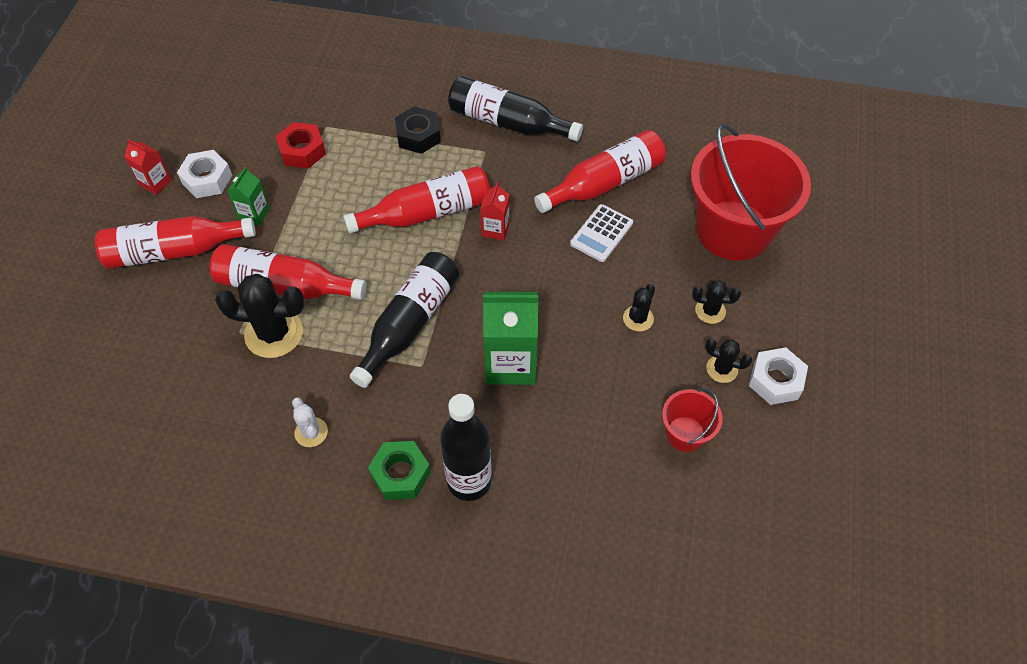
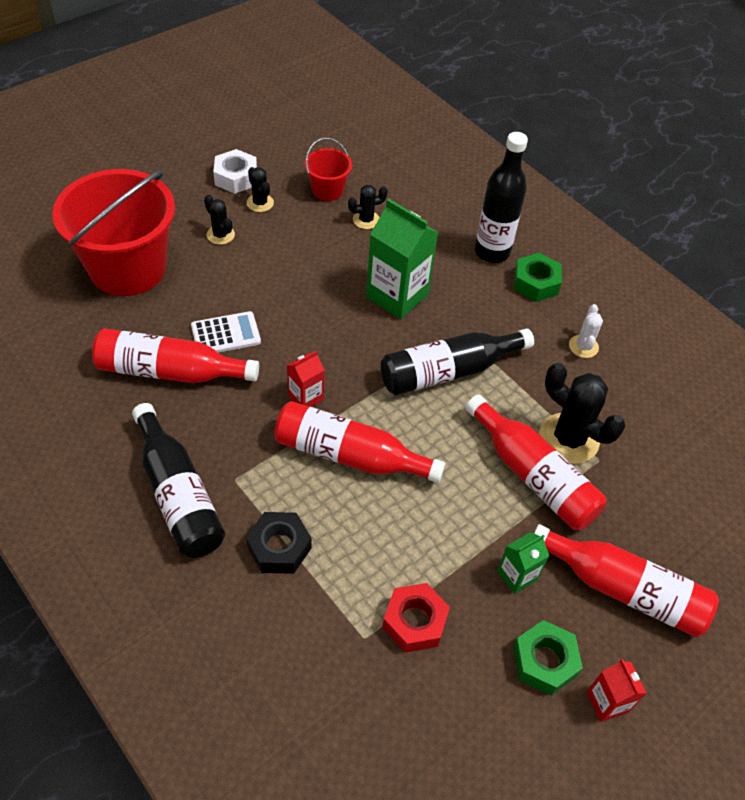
camera: 145 degrees left, 5 degrees down
white nut [177,150,232,198] -> green nut [513,620,583,695]
black cactus [623,284,655,332] -> black cactus moved to [348,185,388,229]

